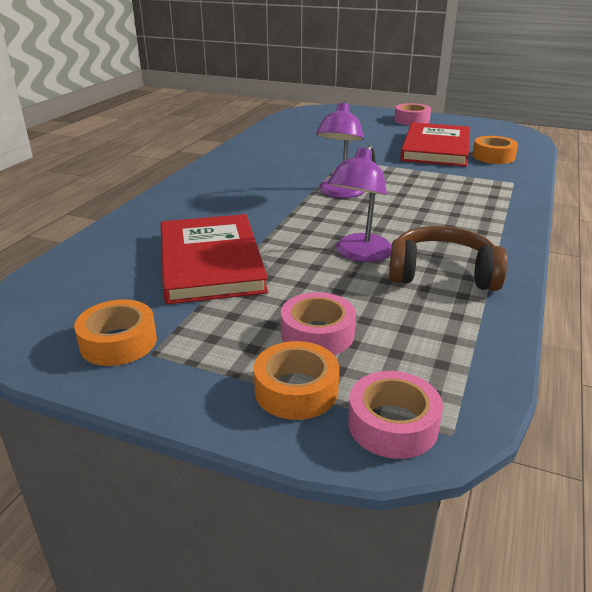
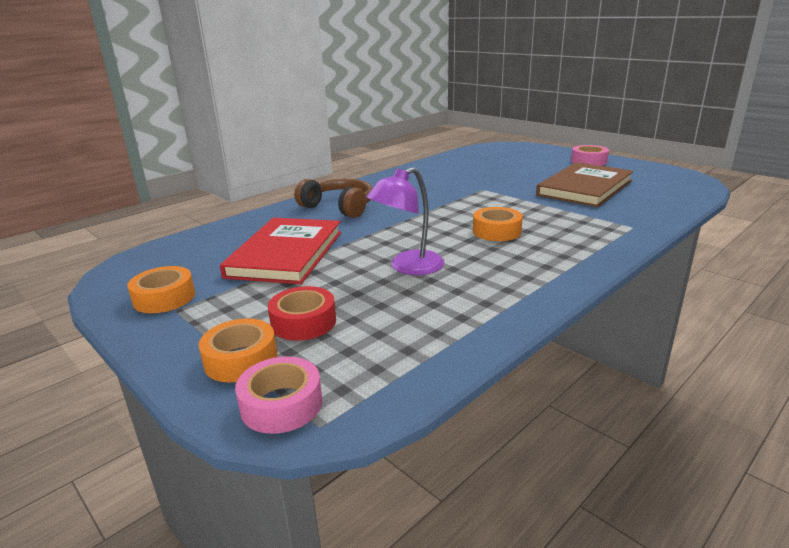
camera: 25 degrees right, 5 degrees down
pink tape [281,292,356,355] -> red tape [268,286,336,341]
purple lamp [316,101,364,198] -> none
brown headphones [389,226,507,291] -> brown headphones moved to [294,179,372,218]
red book [400,122,470,167] -> brown book [536,162,634,207]
orange tape [472,136,518,164] -> orange tape moved to [473,207,523,241]

